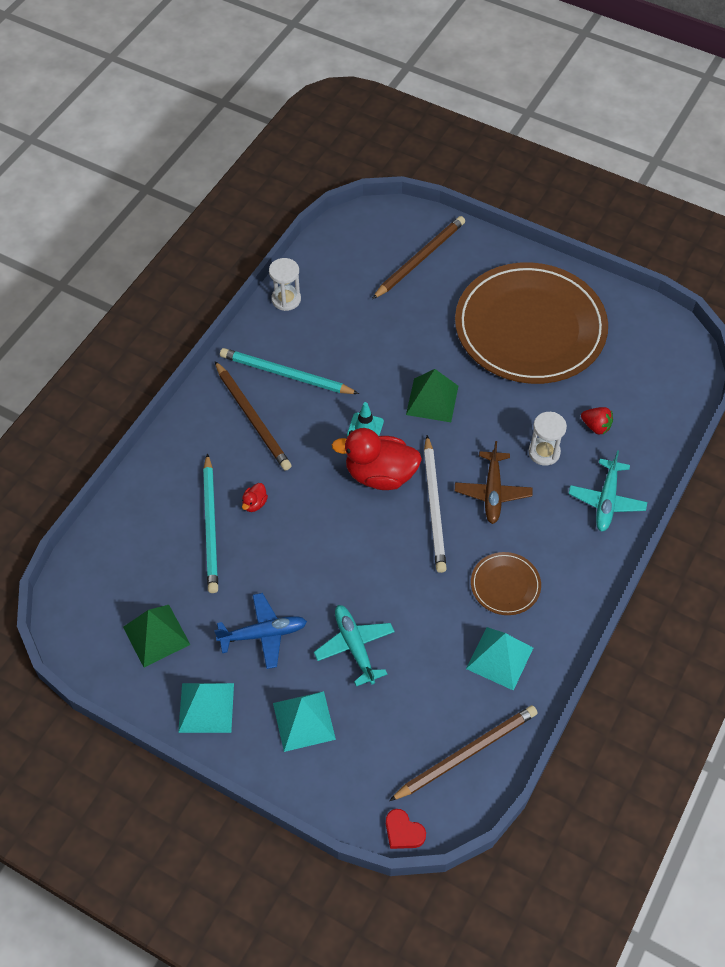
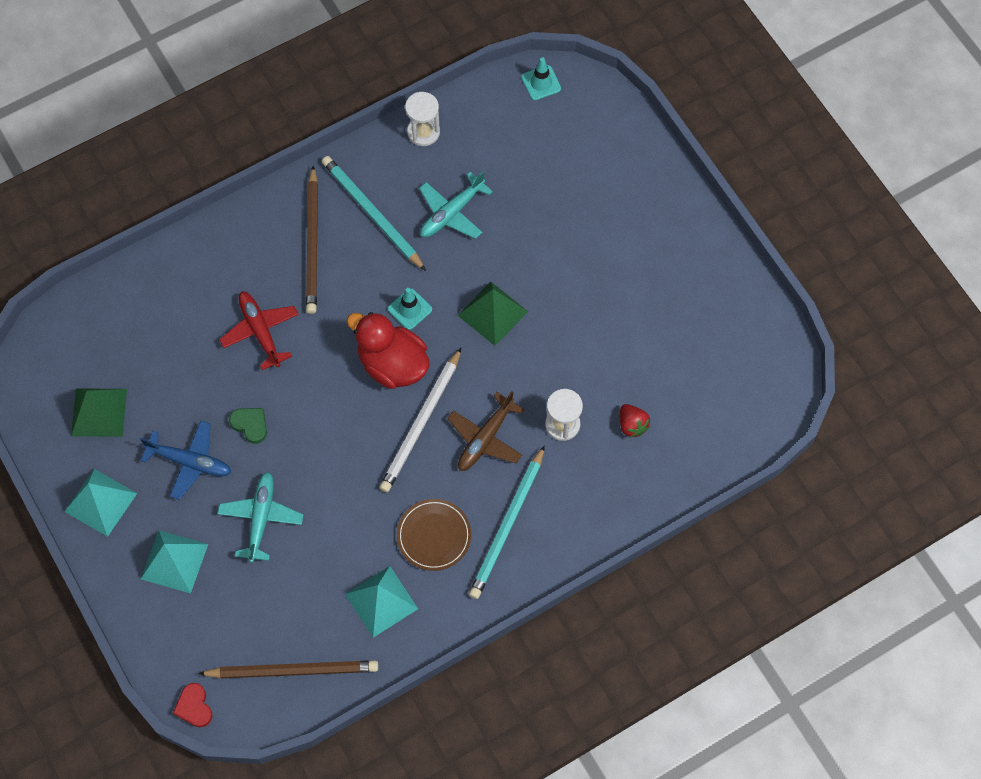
camera: 30 degrees right, 10 degrees up
turquoise pencil [203,453,218,593] -> turquoise pencil moved to [469,445,545,599]
red duck [242,483,268,512] -> red plane [219,291,299,370]
brown pencil [372,216,465,299] -> none
brown plate [455,262,608,384] -> none
turquoise plane [569,450,647,532] -> turquoise plane moved to [419,171,493,239]
none -> green heart [229,408,267,444]
none -> turquoise traffic cone [521,57,561,100]

